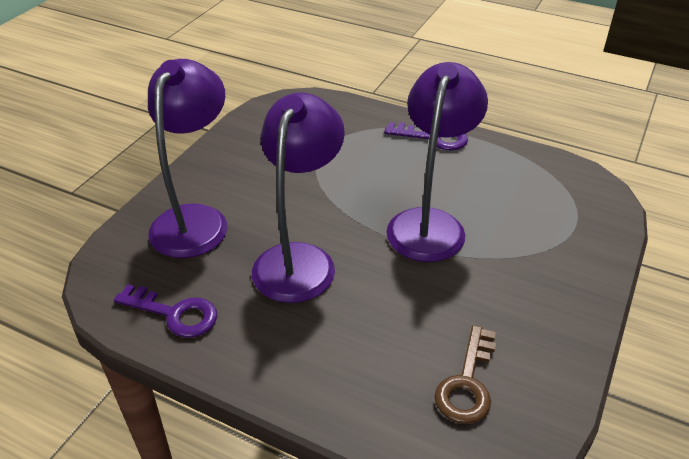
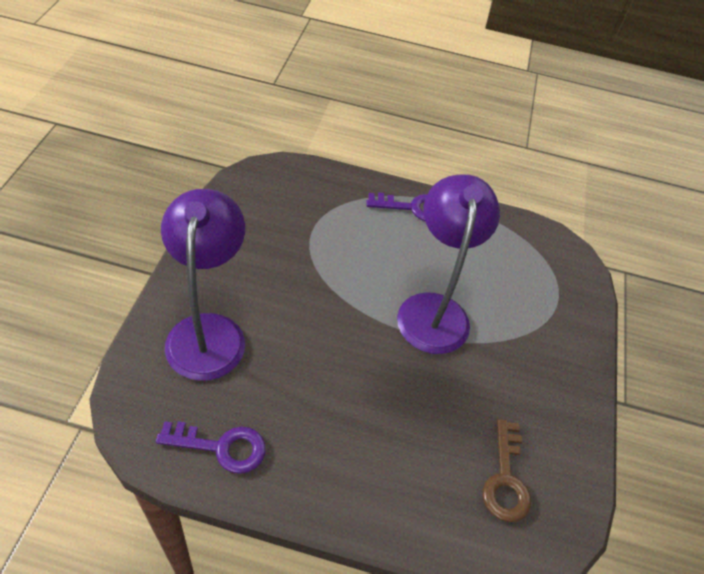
camera: 20 degrees left, 10 degrees up
purple lamp [252,93,345,303] -> none

